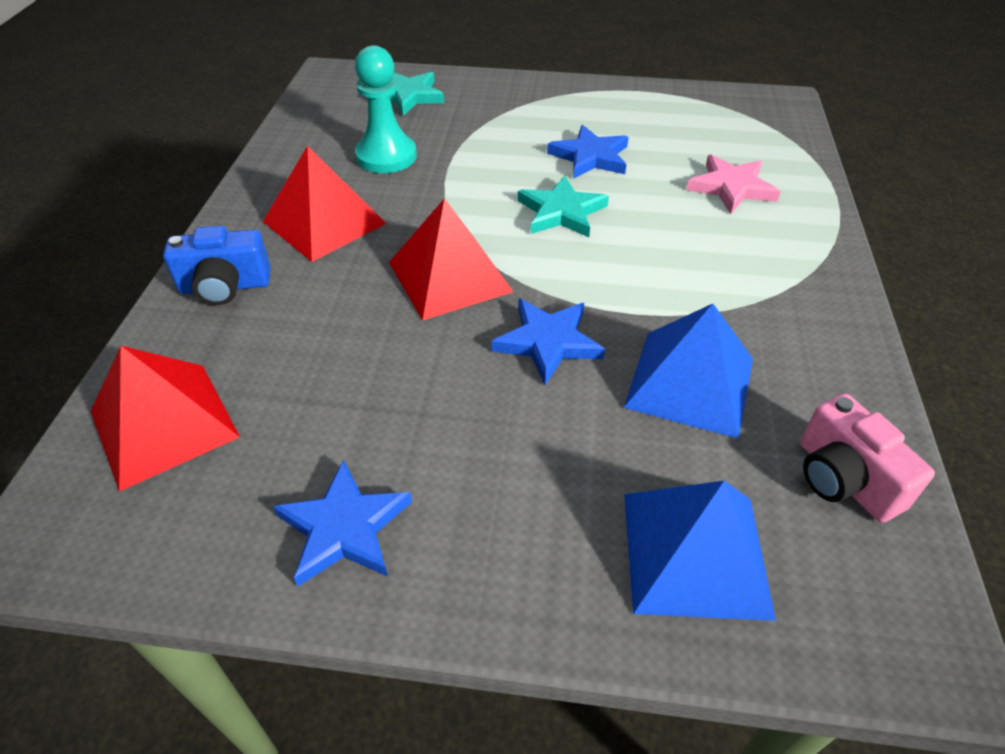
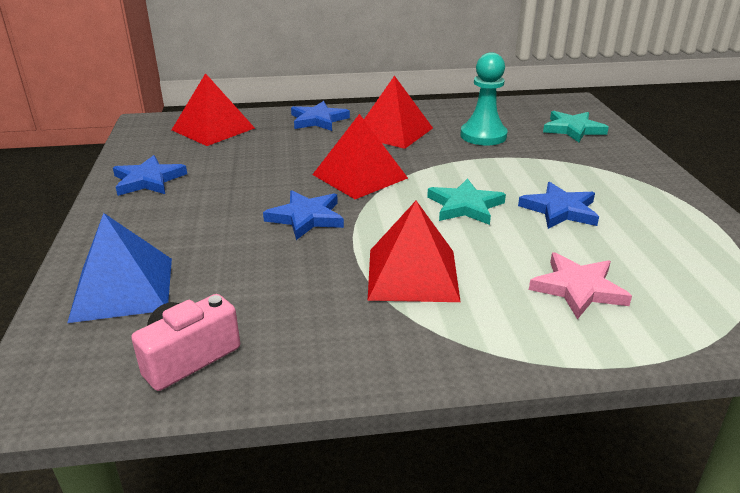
camera: 75 degrees right, 15 degrees down
blue camera [163,226,271,305] -> blue star [291,101,350,131]
blue pyramid [624,304,753,439] -> none
none -> red pyramid [368,201,461,302]

